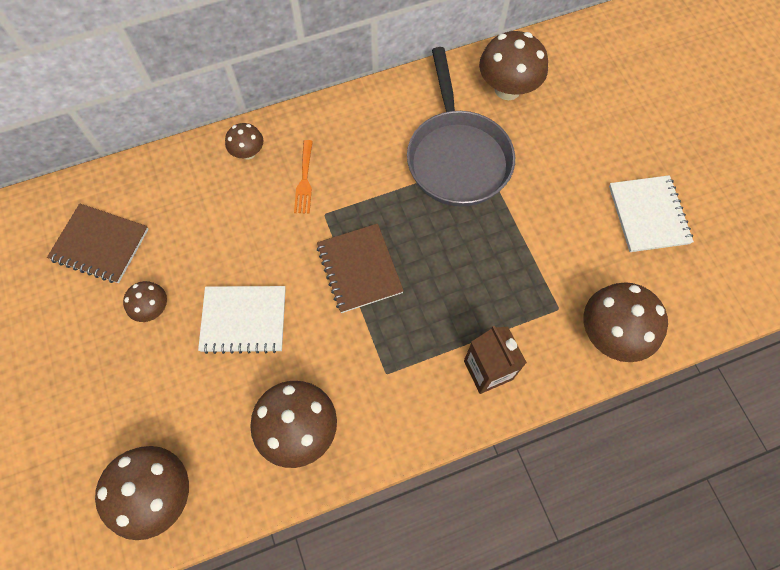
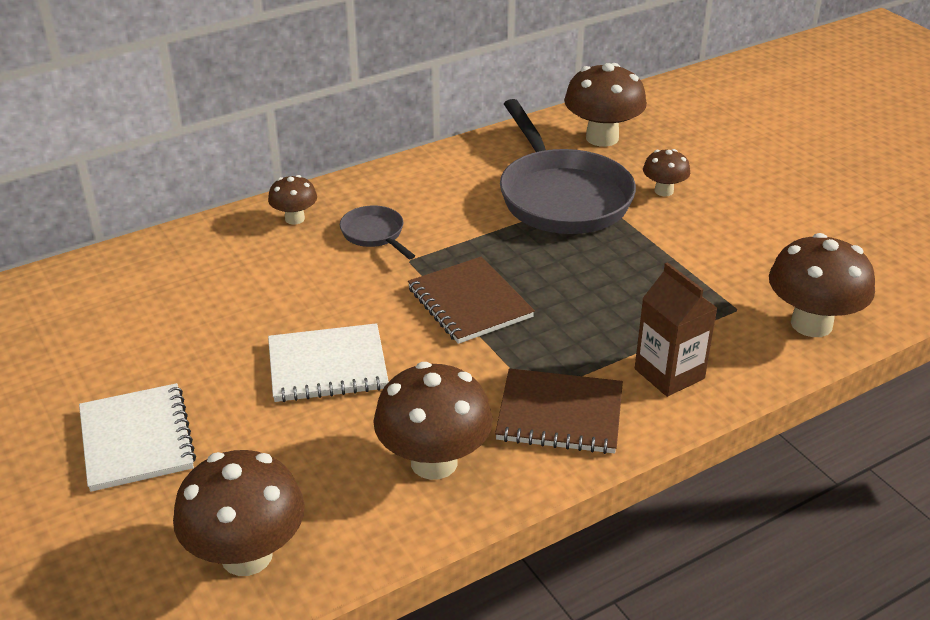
camera: 10 degrees left, 30 degrees down
brown notebook [47,204,149,283] -> brown notebook moved to [495,368,623,454]
brown mushroom [123,281,167,322] -> brown mushroom moved to [643,149,690,196]
orange fork [294,140,313,214] -> grey pan [340,205,415,259]
white notebook [609,175,694,252] -> white notebook moved to [79,383,196,492]

